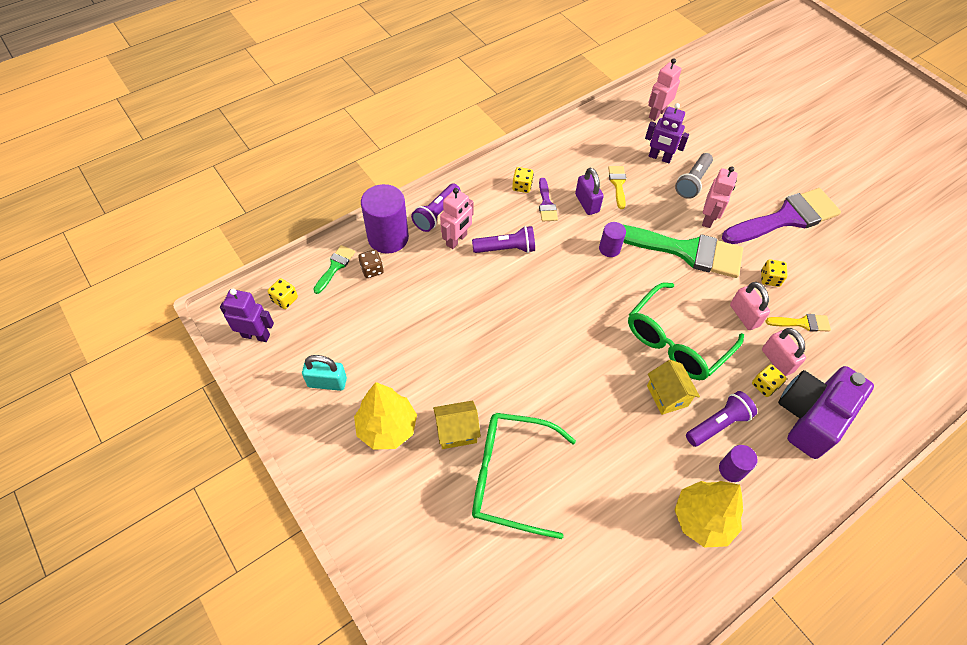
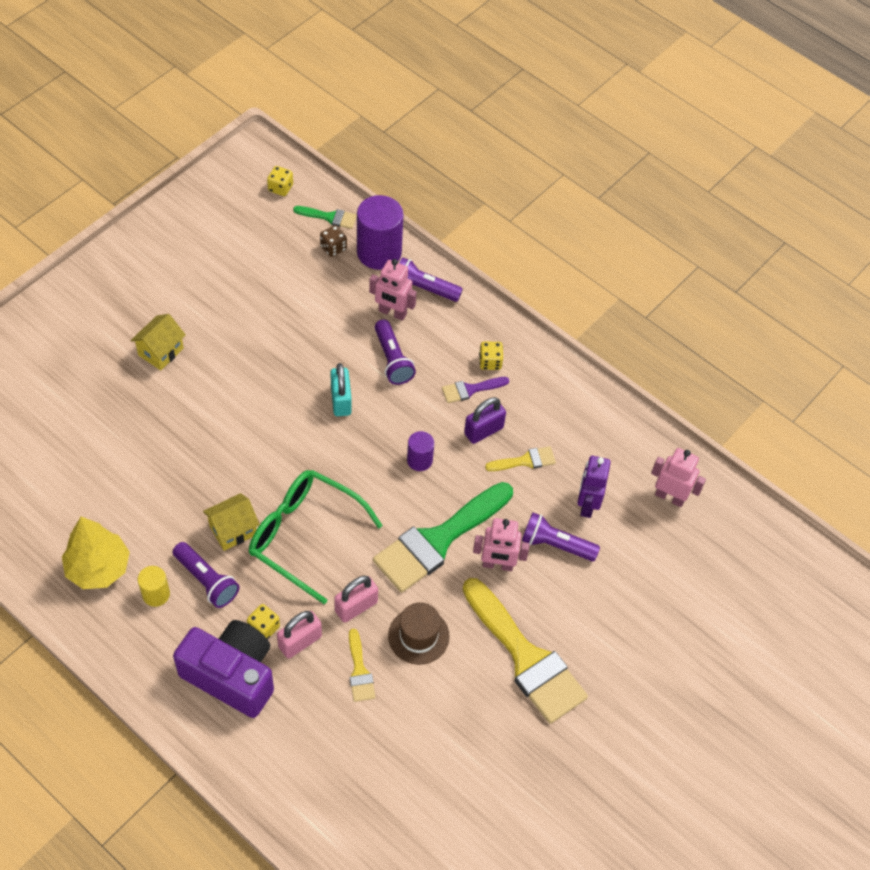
camera: 75 degrees right, 0 degrees up
purple robot [220,289,274,342] -> none
turquoise padlock [302,355,347,391] -> turquoise padlock moved to [330,363,352,416]
yellow tree [354,382,417,450] -> none
yellow house [433,400,481,449] -> yellow house turned 60 degrees clockwise [130,314,186,370]
green glasses [472,413,576,539] -> none
green brush [623,225,743,278] -> green brush turned 45 degrees clockwise [373,482,513,593]
grey flashlight [675,153,713,199] -> purple flashlight [522,513,600,561]
purple cylinder [719,445,758,482] -> yellow cylinder [138,566,170,607]
purple brush [722,188,841,244] -> yellow brush [463,578,588,724]
yellow dice [761,260,787,287] -> brown hat [388,602,450,665]

